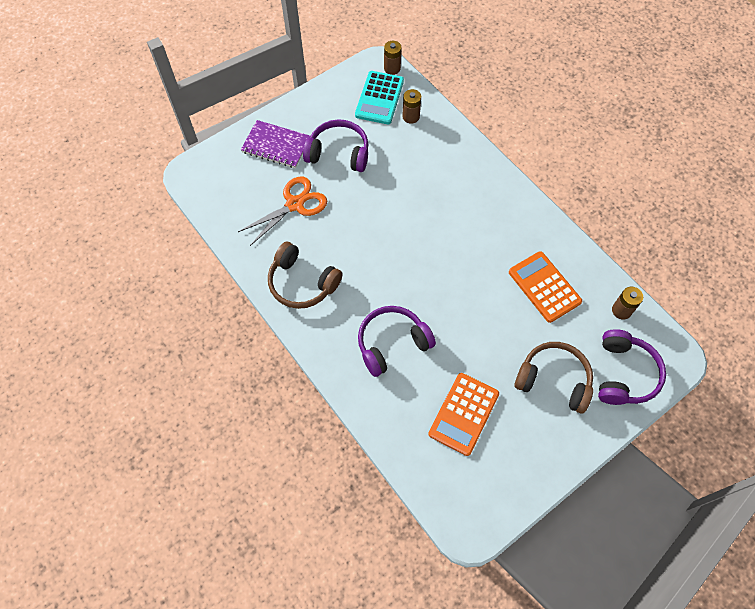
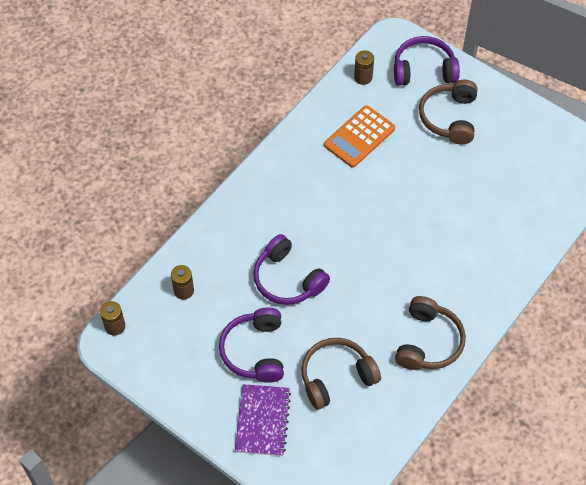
camera: 105 degrees left, 5 degrees down
orange scissors [238,177,327,246] -> brown headphones [301,338,381,410]
turquoise calculator [355,71,404,124] -> none
purple headphones [358,306,436,377] -> purple headphones moved to [253,234,330,305]
orange calculator [428,373,499,456] -> none

